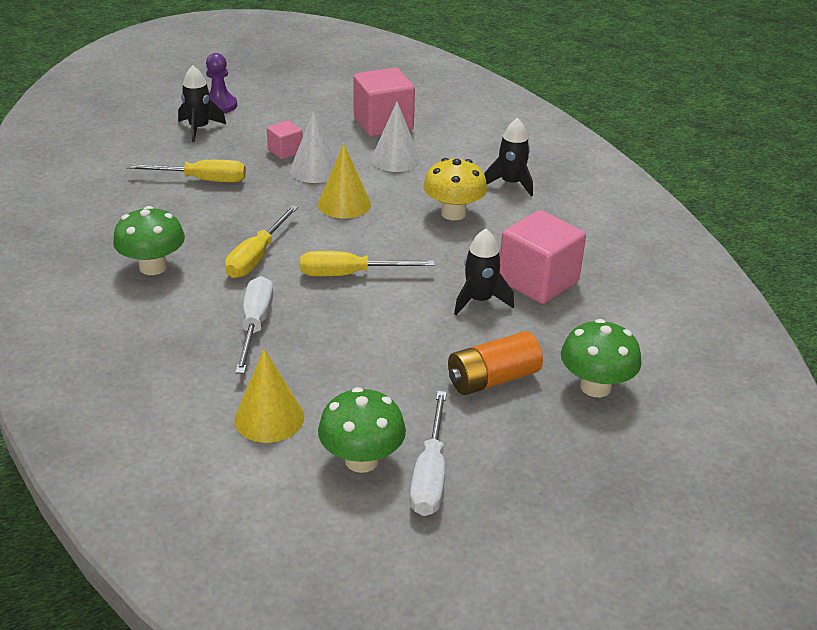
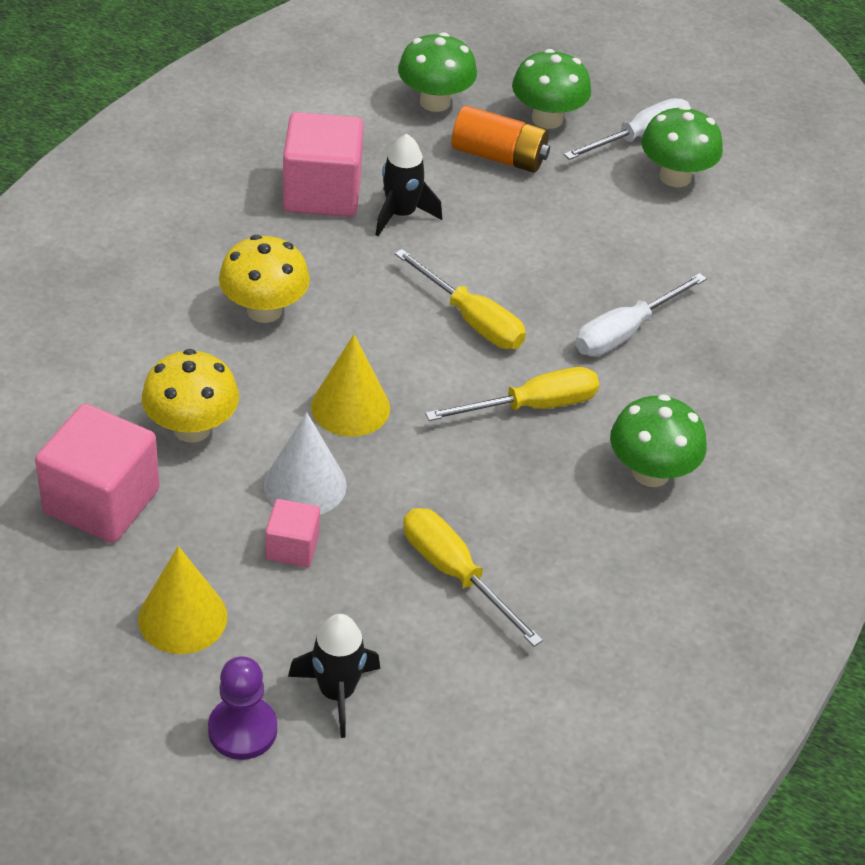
camera: 135 degrees left, 10 degrees up
yellow cone [234,349,304,443] -> yellow cone moved to [138,546,227,654]
white cone [371,102,421,172] -> yellow mushroom [142,349,239,443]
black rocket [484,118,533,196] -> none
none -> green mushroom [512,49,591,129]

